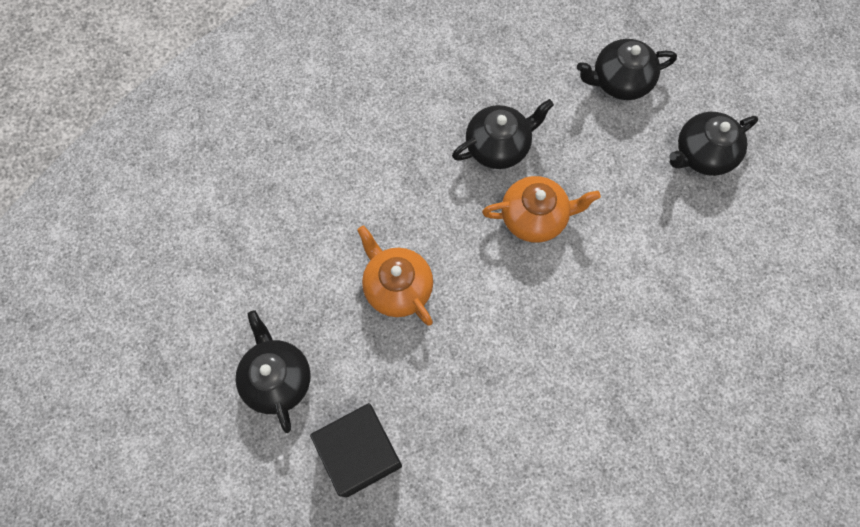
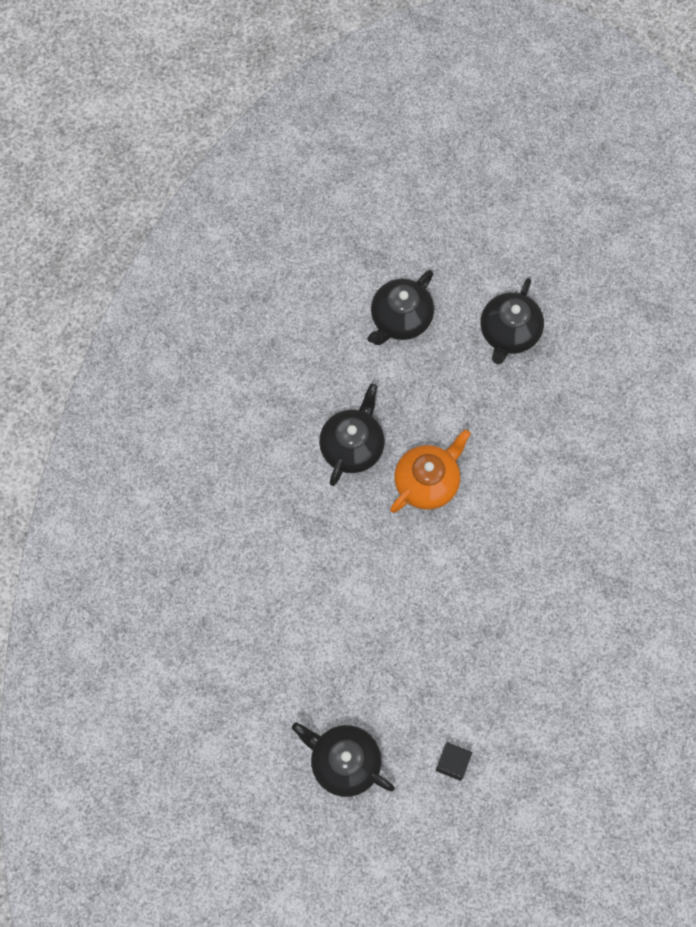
camera: 40 degrees left, 0 degrees up
black cube [310,403,402,497] -> black cube [436,742,472,781], size x0.46
orange teapot [357,226,433,325] -> none

